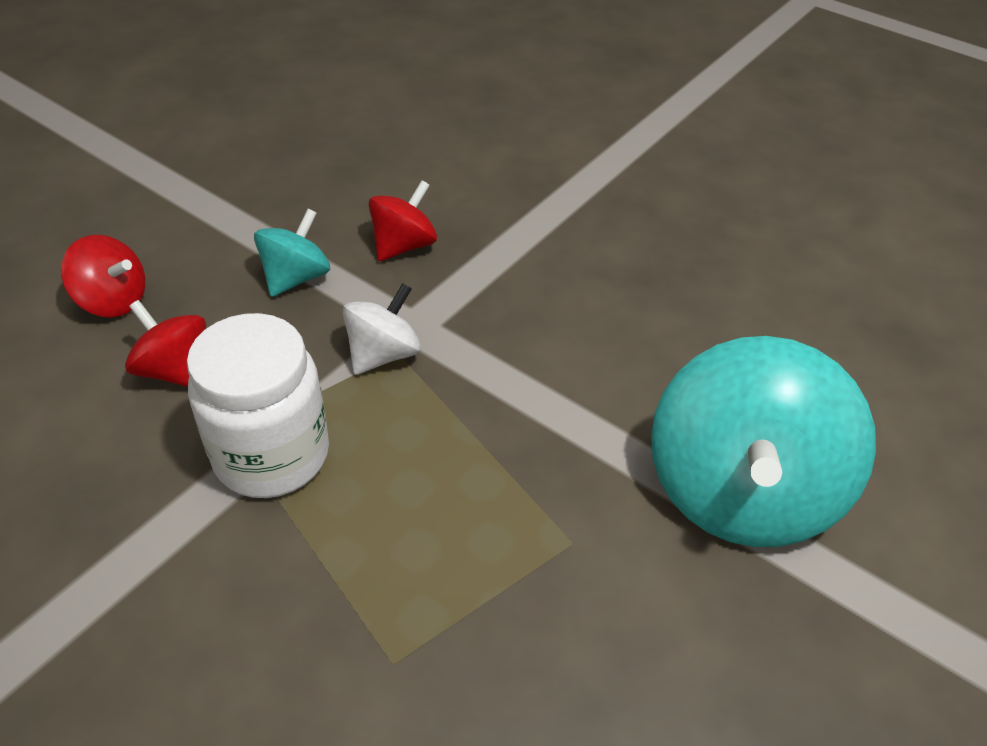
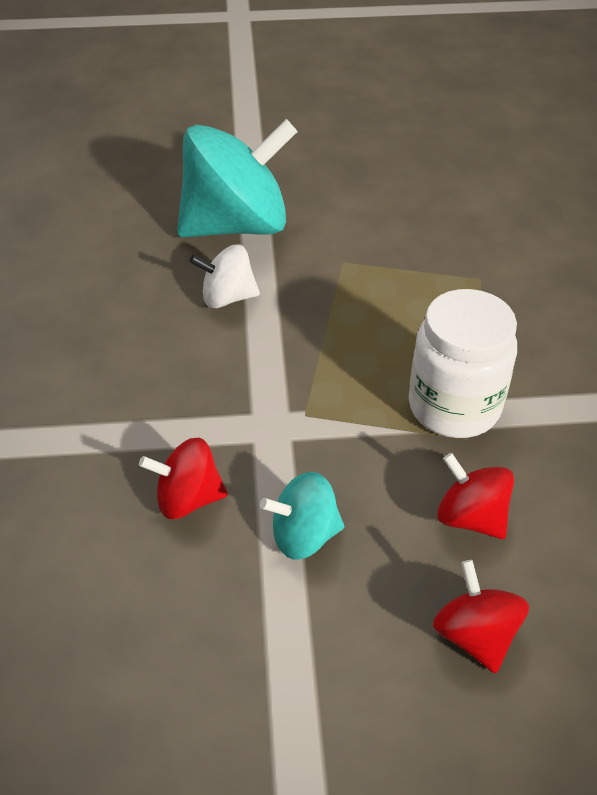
camera: 130 degrees left, 0 degrees up
red spinning top [125,300,206,387] -> red spinning top turned 135 degrees clockwise [437,453,514,539]
white spinning top [342,283,421,375] -> white spinning top moved to [189,245,260,308]

